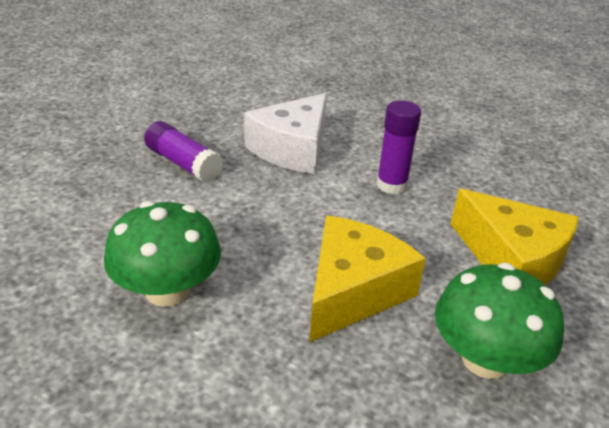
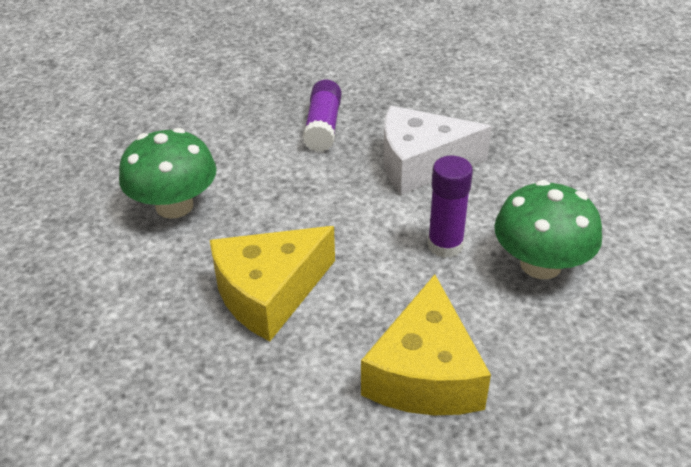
camera: 55 degrees right, 5 degrees up
yellow cheese [309,216,426,342] -> yellow cheese turned 150 degrees clockwise [210,226,335,341]
green mushroom [435,263,564,379] -> green mushroom moved to [494,180,602,279]

